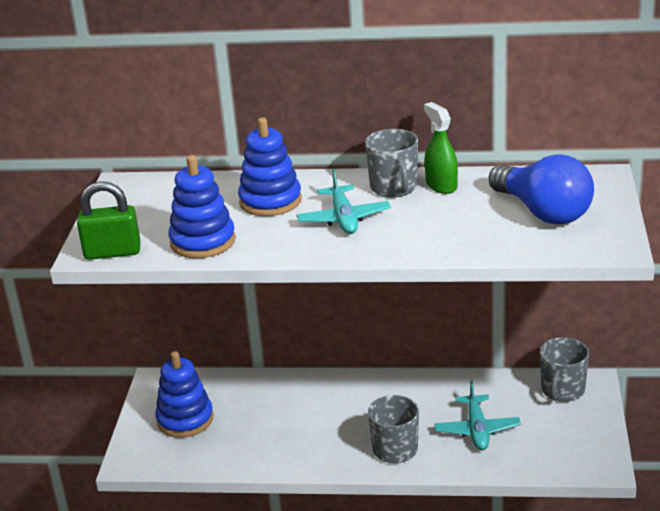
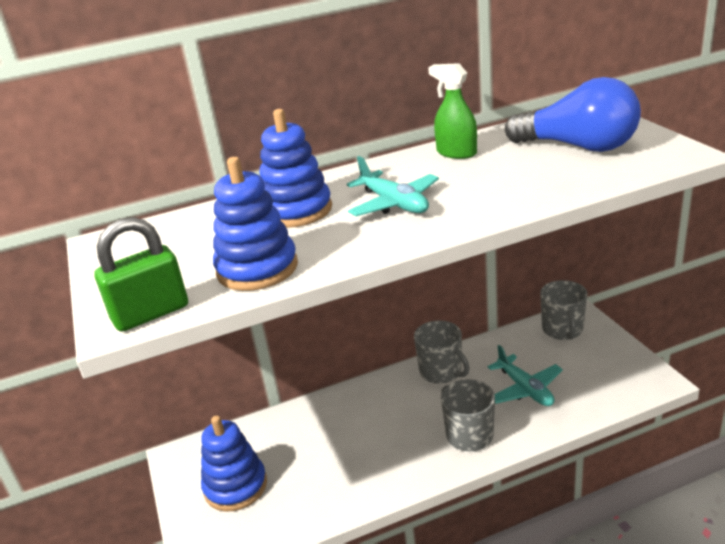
camera: 25 degrees left, 0 degrees up
grey mug [365,129,418,197] -> grey mug moved to [414,320,470,384]

